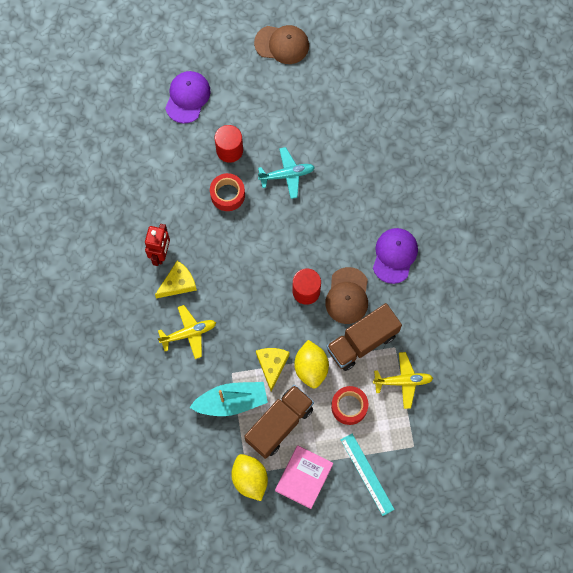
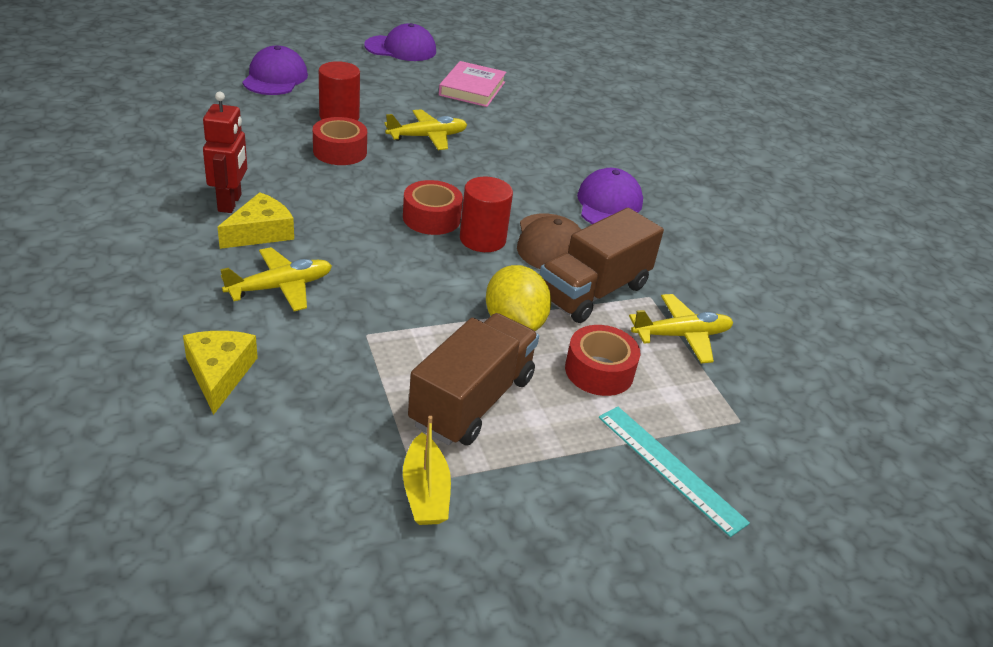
camera: 15 degrees left, 35 degrees down
turquoise boat [189,382,268,416] -> none
yellow lemon [231,454,268,501] -> yellow boat [403,416,451,525]
brown cap [254,25,309,64] -> purple cap [364,23,436,61]
yellow cheese [256,348,290,392] -> yellow cheese moved to [183,331,258,415]
turquoise plane [258,147,315,199] -> yellow plane [384,109,467,150]
pink book [275,445,333,509] -> pink book moved to [439,61,506,107]
none -> red tape [403,180,463,235]

